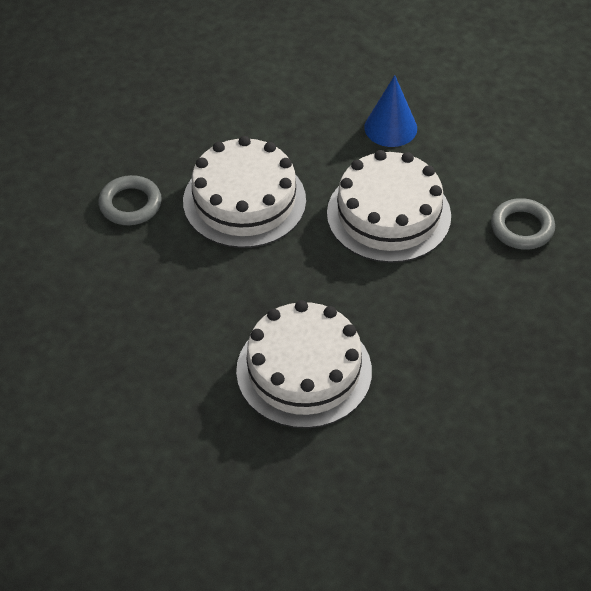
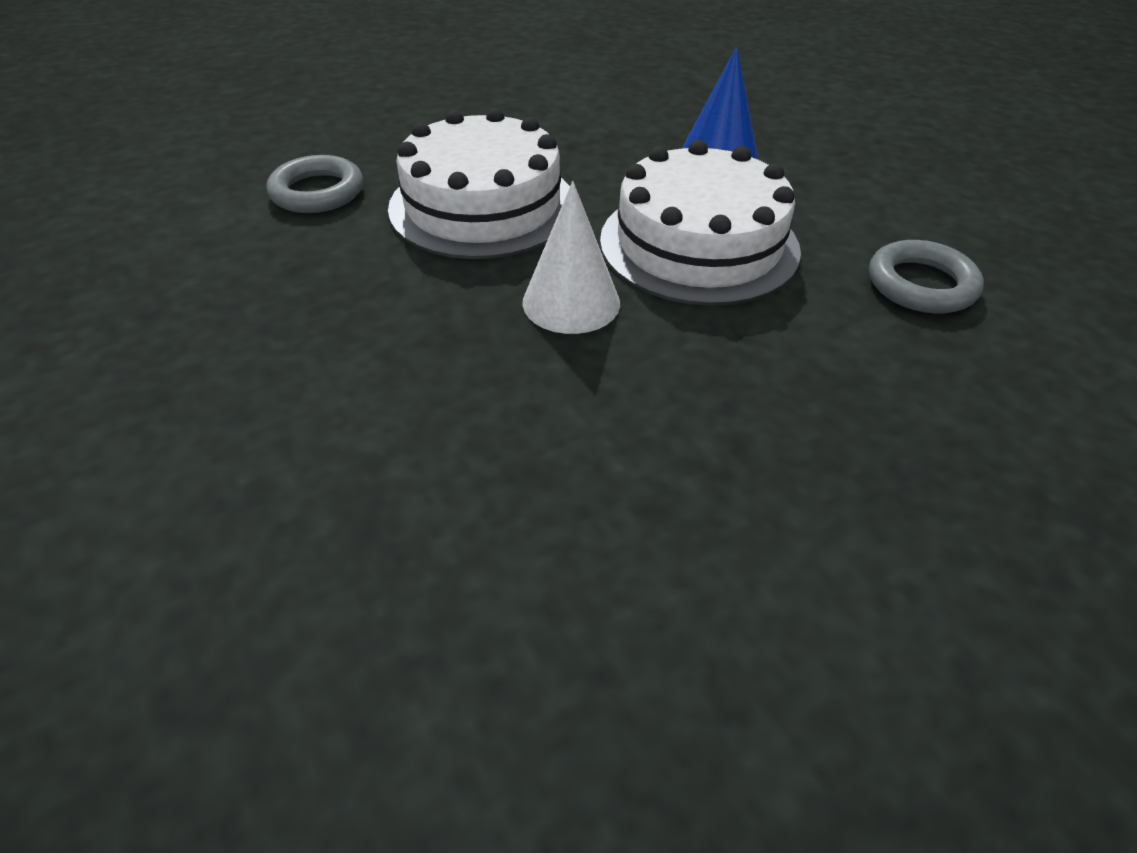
camera: 10 degrees right, 5 degrees down
white cake [236,300,372,428] -> none
none -> white cone [522,181,620,334]

